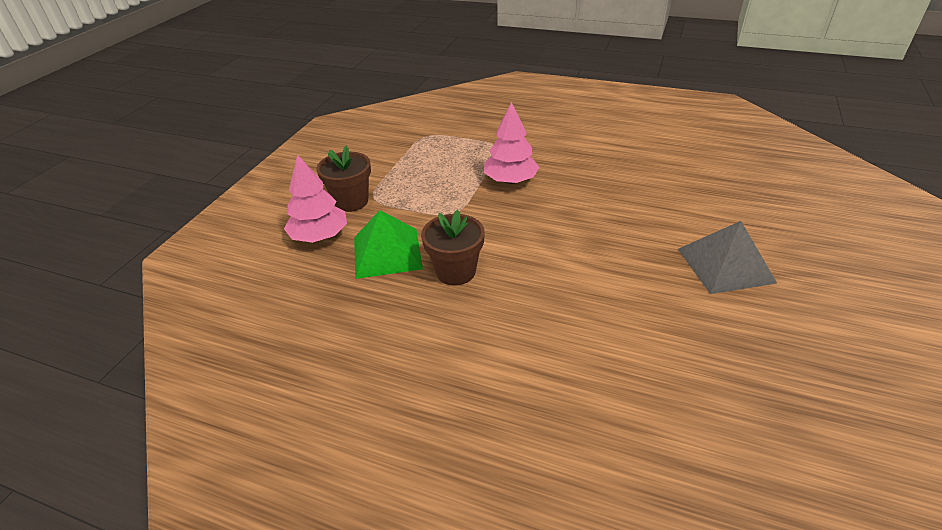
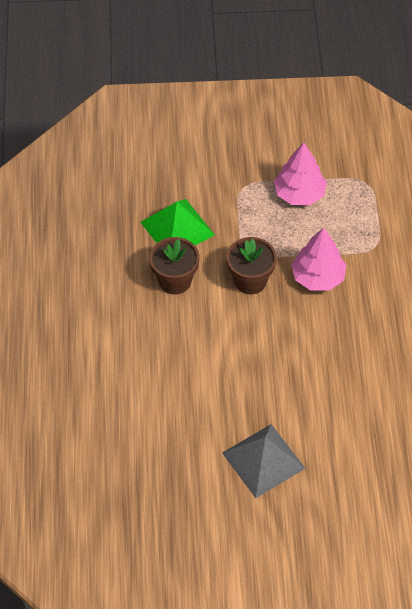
camera: 65 degrees right, 15 degrees up
pink tree [284,154,347,243] -> pink tree moved to [274,143,327,205]
brown flower pot [316,146,371,212] -> brown flower pot moved to [226,237,277,294]

